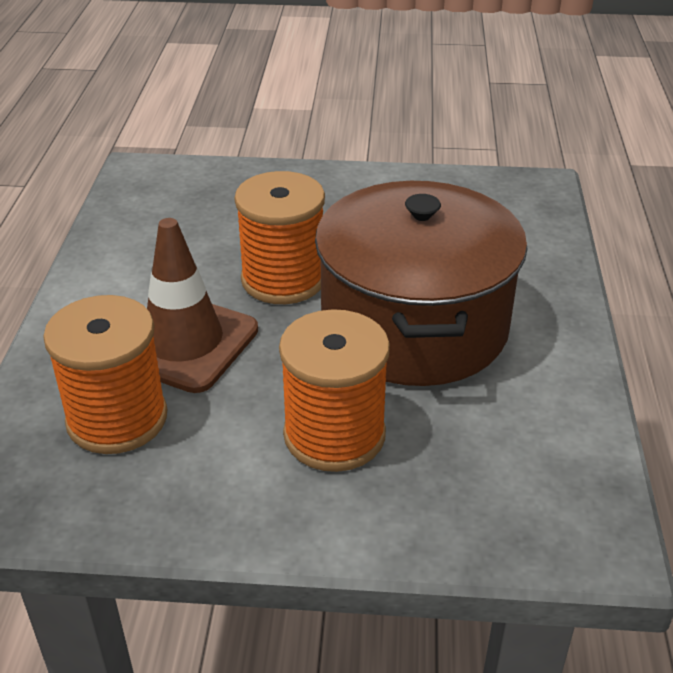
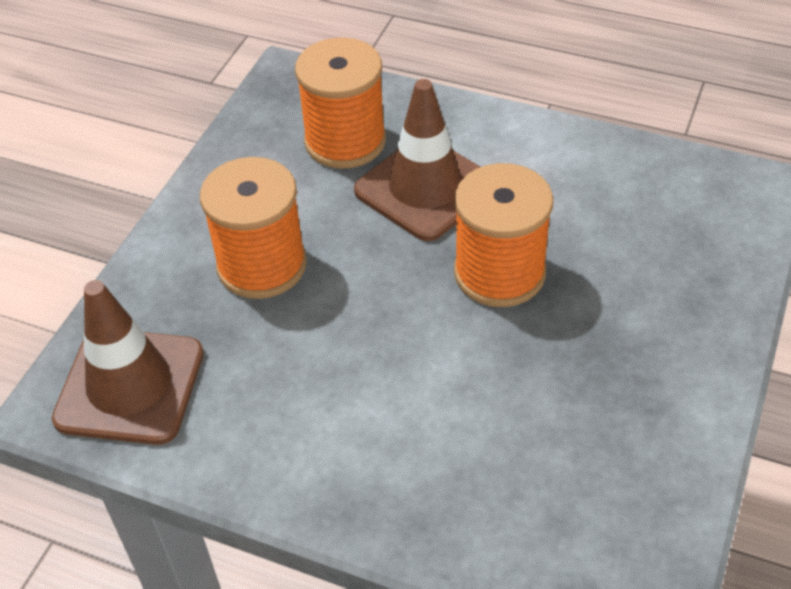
camera: 110 degrees right, 10 degrees up
brown pot [315,181,527,386] -> none
none -> brown traffic cone [52,280,204,445]

